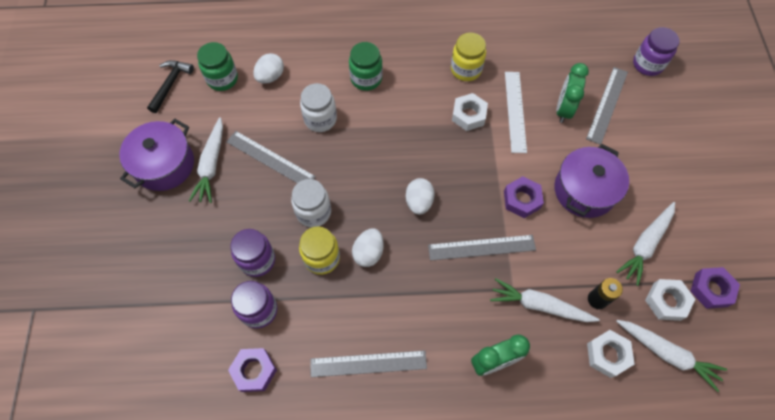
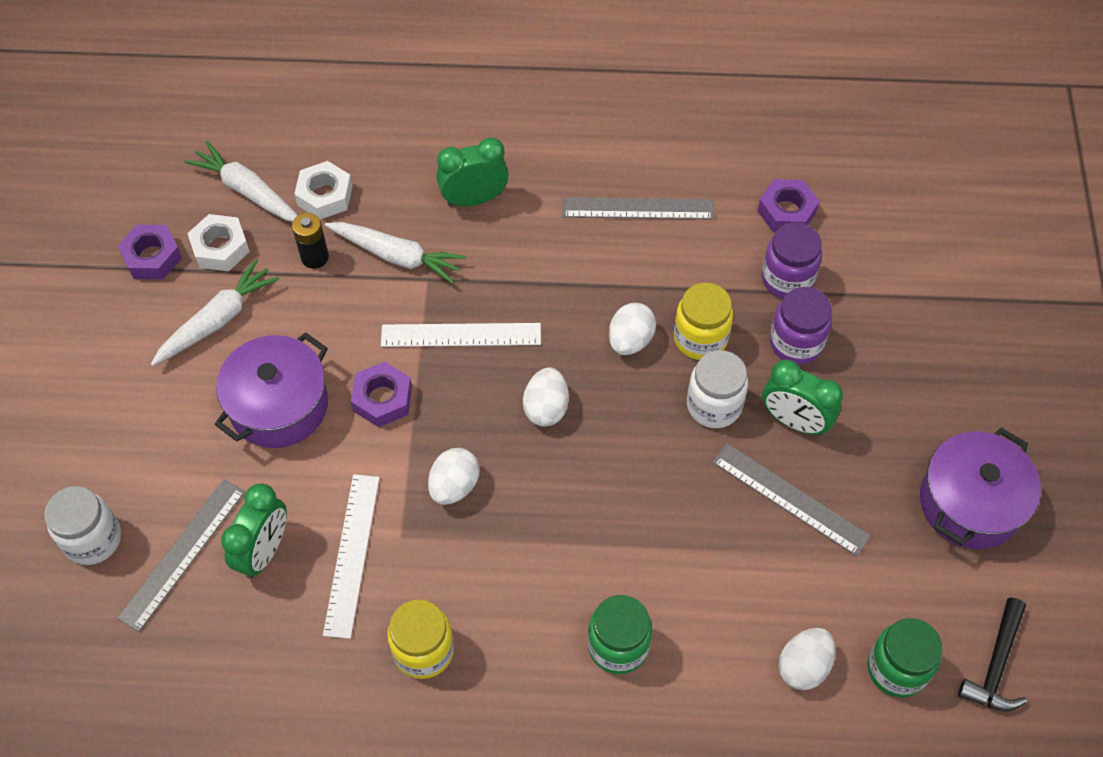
camera: 175 degrees left, 5 degrees down
white carrot [189,117,223,203] -> none
white jar [300,83,337,132] -> white jar moved to [44,486,121,565]
grey ruler [428,235,536,261] -> white ruler [381,323,541,347]
white nut [452,93,488,131] -> none
purple jar [633,27,679,76] -> none
none -> white egg [428,448,479,505]
none -> green clock [762,360,843,436]

